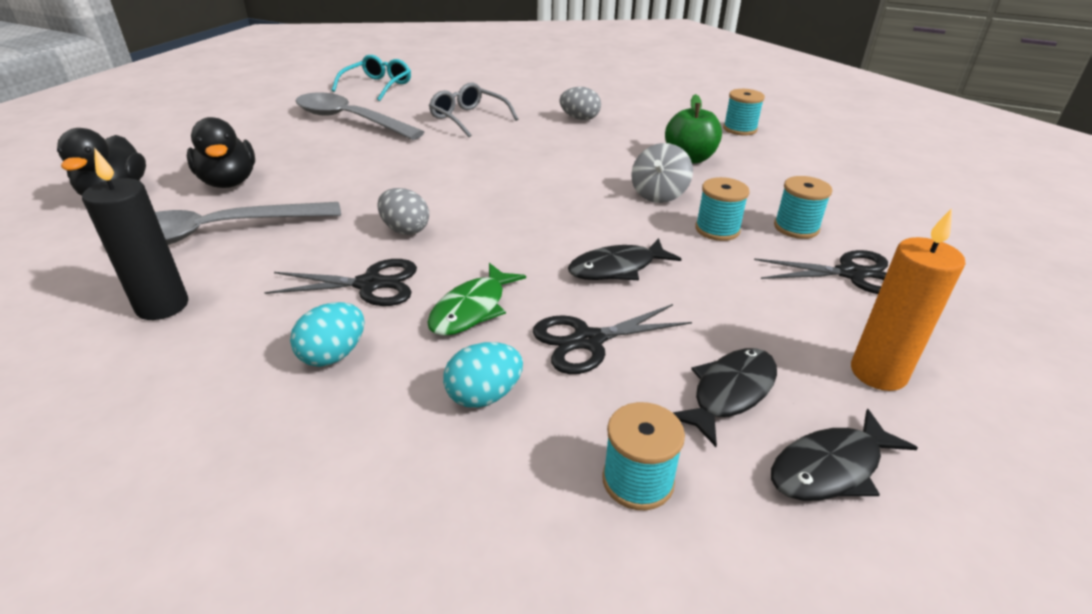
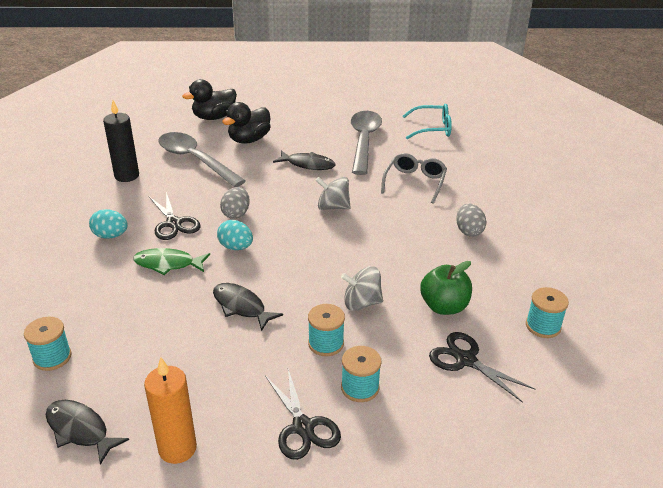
camera: 65 degrees right, 0 degrees up
turquoise egg [443,342,523,408] -> turquoise egg moved to [217,220,253,250]
black scissors [533,304,692,374] -> black scissors moved to [429,332,535,403]
black fish [672,348,777,447] -> black fish moved to [273,150,335,170]
none -> grey spinning top [315,177,351,210]

